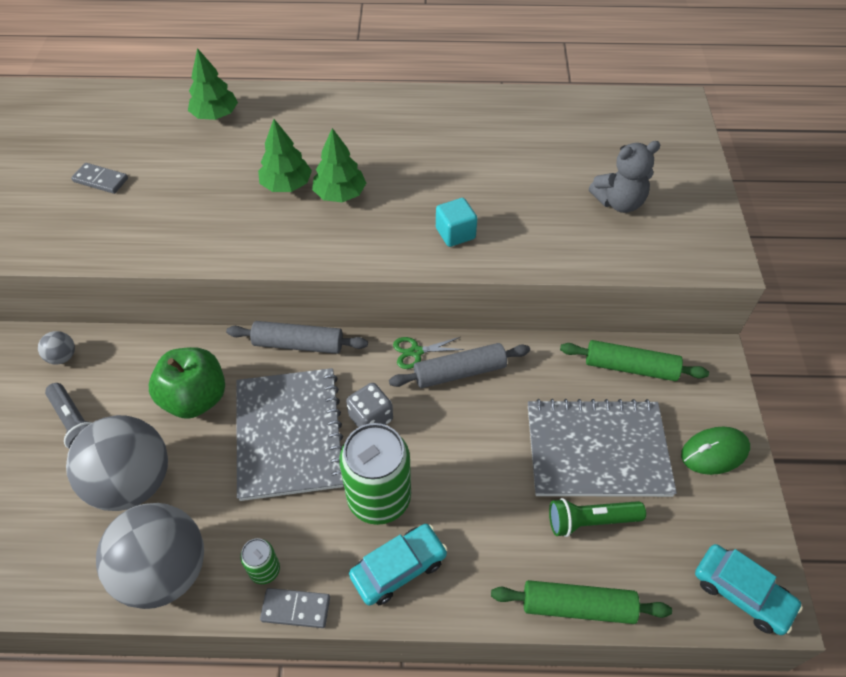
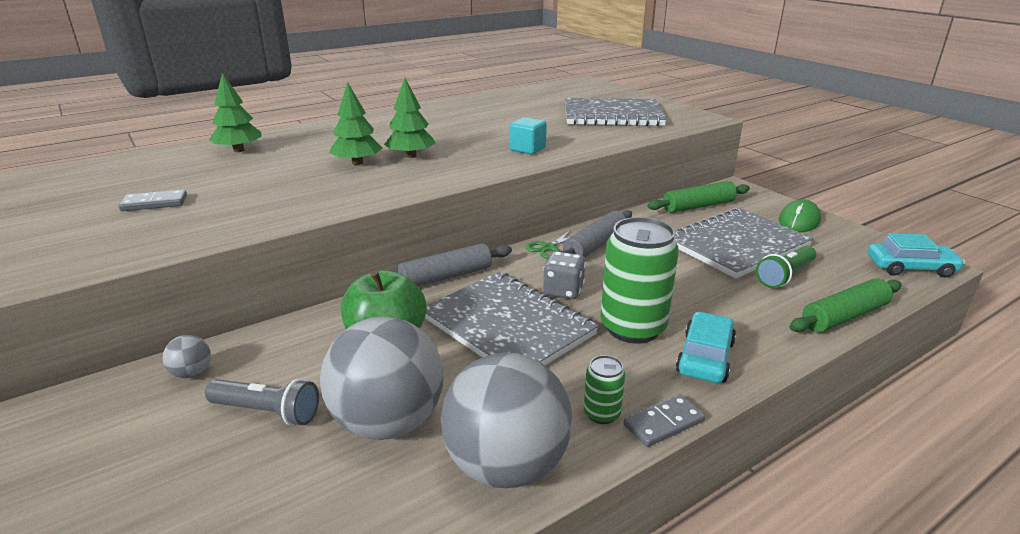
camera: 35 degrees left, 25 degrees down
grey teddy bear [589,141,660,213] -> grey notebook [565,98,667,126]

